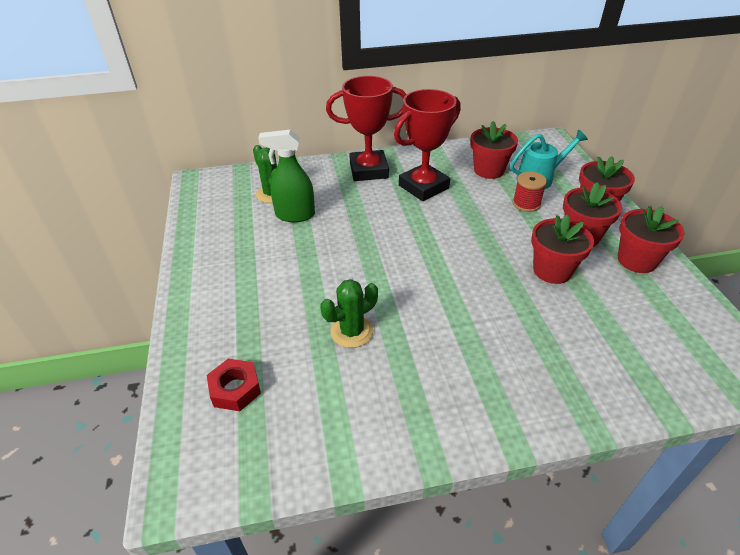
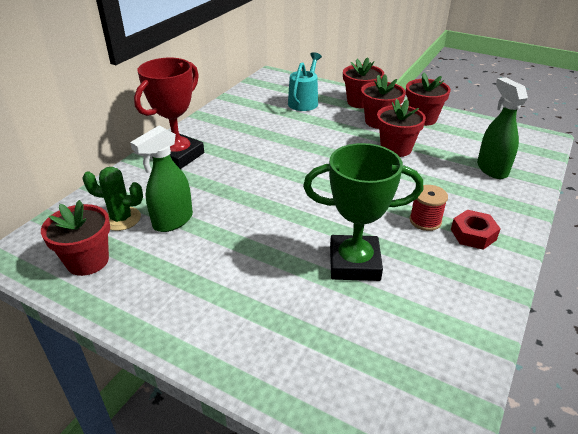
camera: 50 degrees left, 5 degrees down
red nut [207,359,261,411] -> red nut moved to [451,210,501,250]
green cactus [320,279,378,348] -> green trophy [303,143,423,281]
red trophy [394,89,461,201] -> none
red flower pot [470,121,518,179] -> red flower pot moved to [41,200,110,276]
red spool [513,172,547,212] -> red spool moved to [410,185,448,231]
none -> green spray bottle [477,77,528,179]

